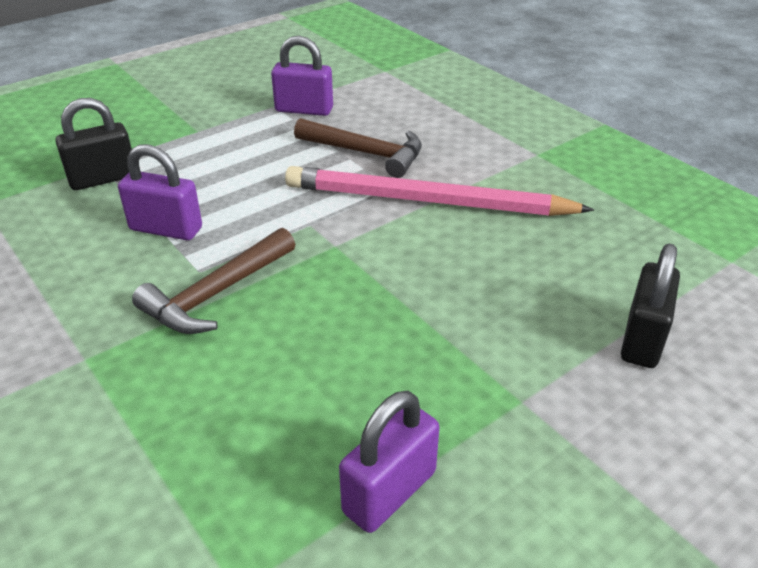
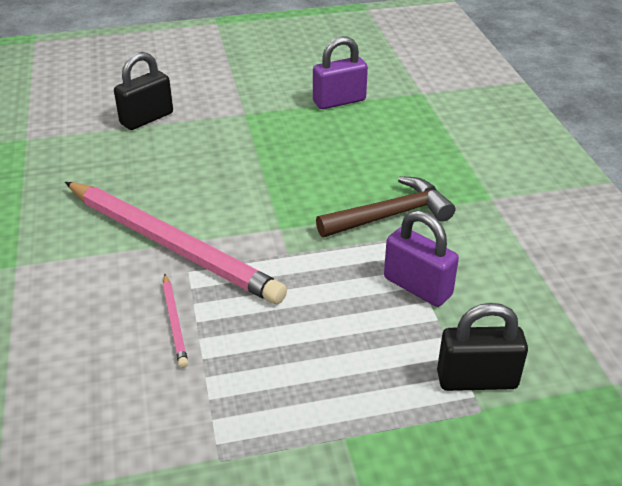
camera: 155 degrees left, 0 degrees up
purple padlock [271,36,333,116] -> none
brown hammer [294,118,422,178] -> pink pencil [163,274,188,368]

